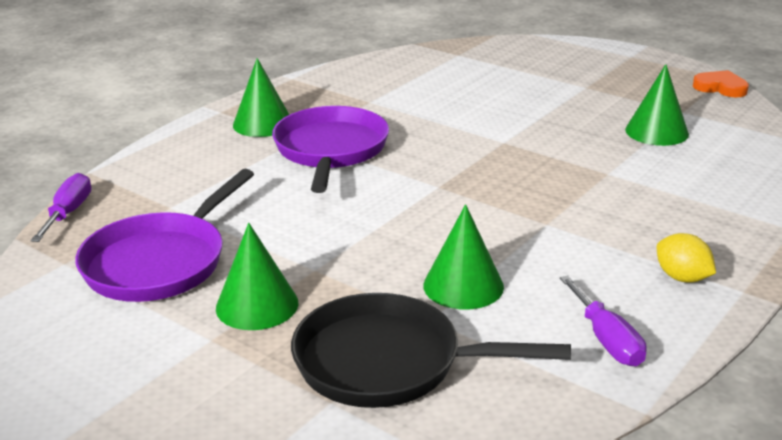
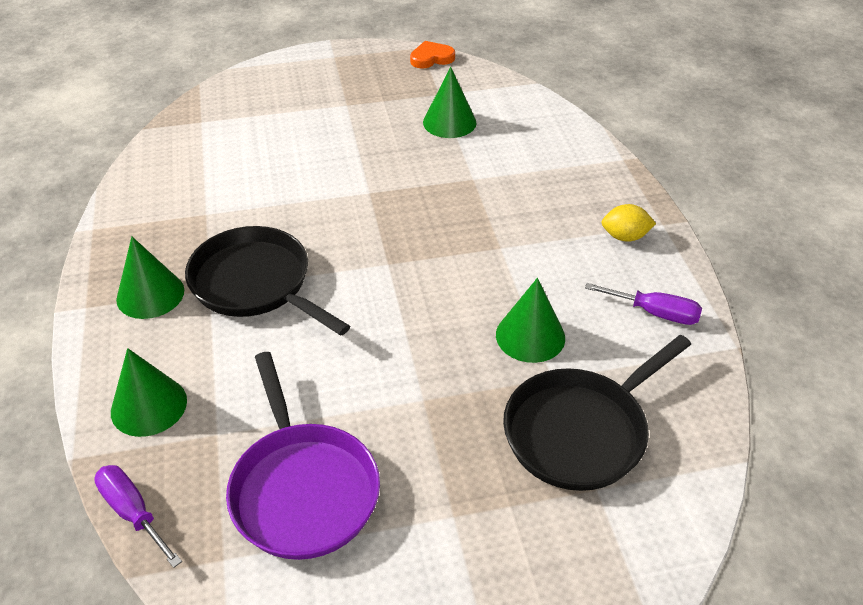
camera: 50 degrees left, 15 degrees up
green cone [216,223,298,330] -> green cone moved to [111,348,187,437]
purple pan [272,106,389,193] -> black pan [185,226,350,336]

